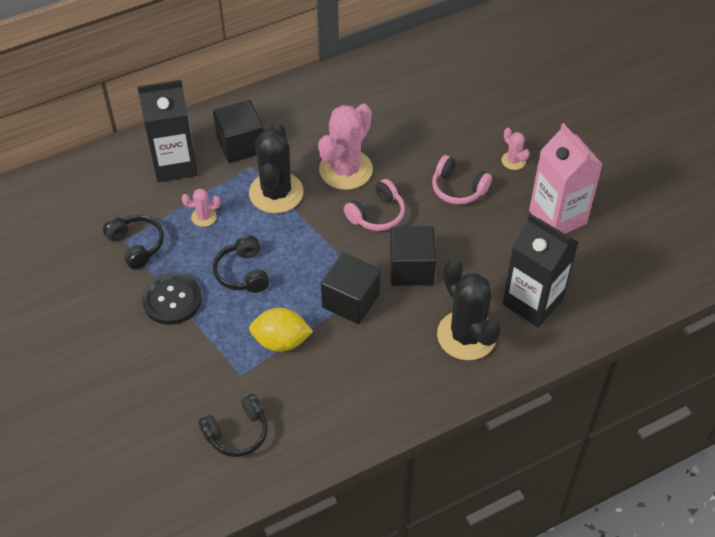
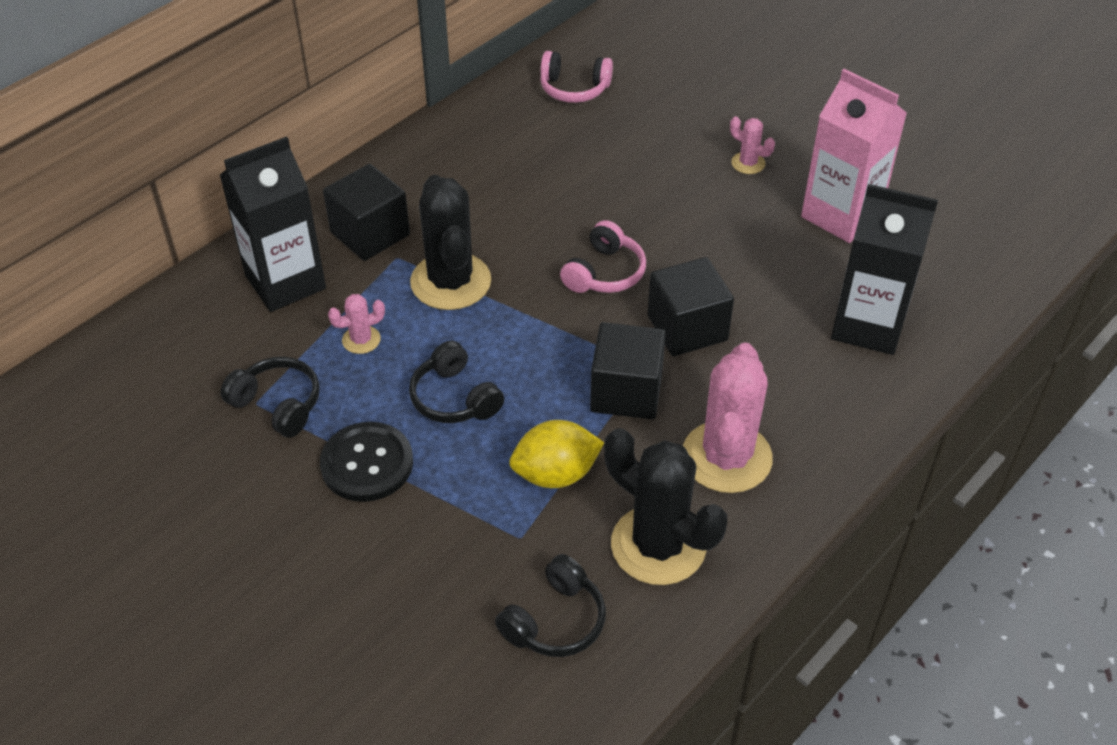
camera: 20 degrees left, 5 degrees down
pink cactus [318,104,373,190] -> pink cactus moved to [683,343,773,493]
pink headphones [432,155,492,205] -> pink headphones moved to [540,51,613,103]
black cactus [437,258,501,360] -> black cactus moved to [604,428,727,585]

